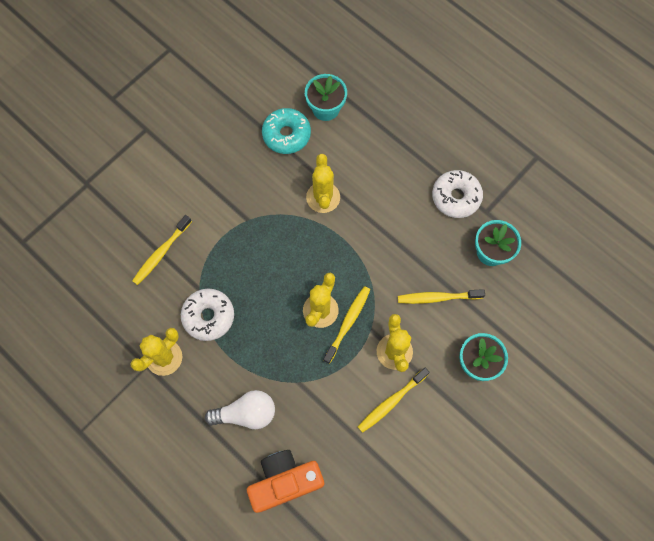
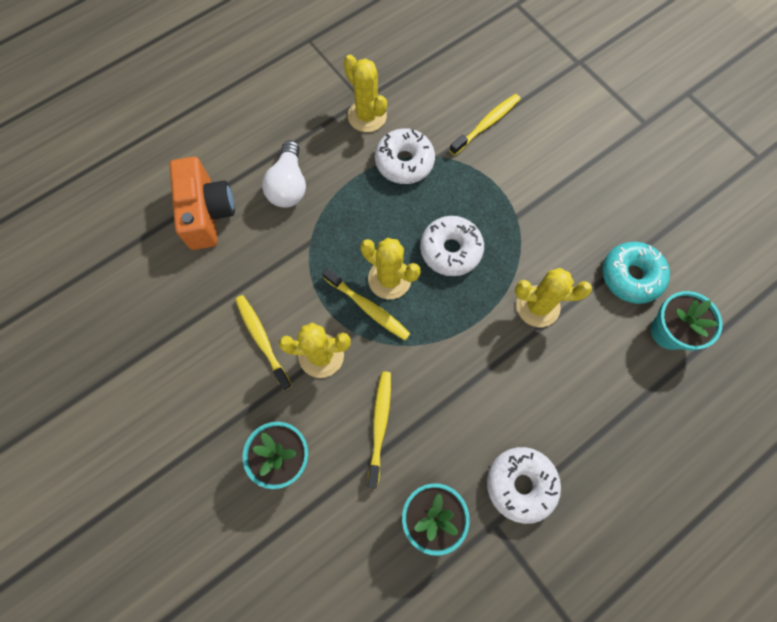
camera: 100 degrees right, 0 degrees up
yellow toothbrush [132,215,192,285] -> yellow toothbrush turned 90 degrees clockwise [449,94,521,155]
none -> white donut [420,216,484,276]

